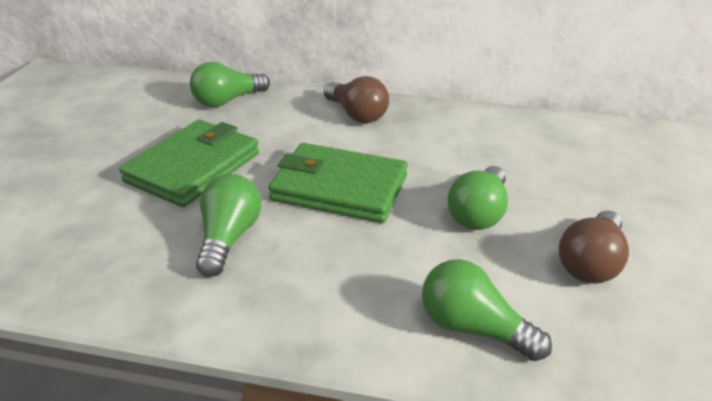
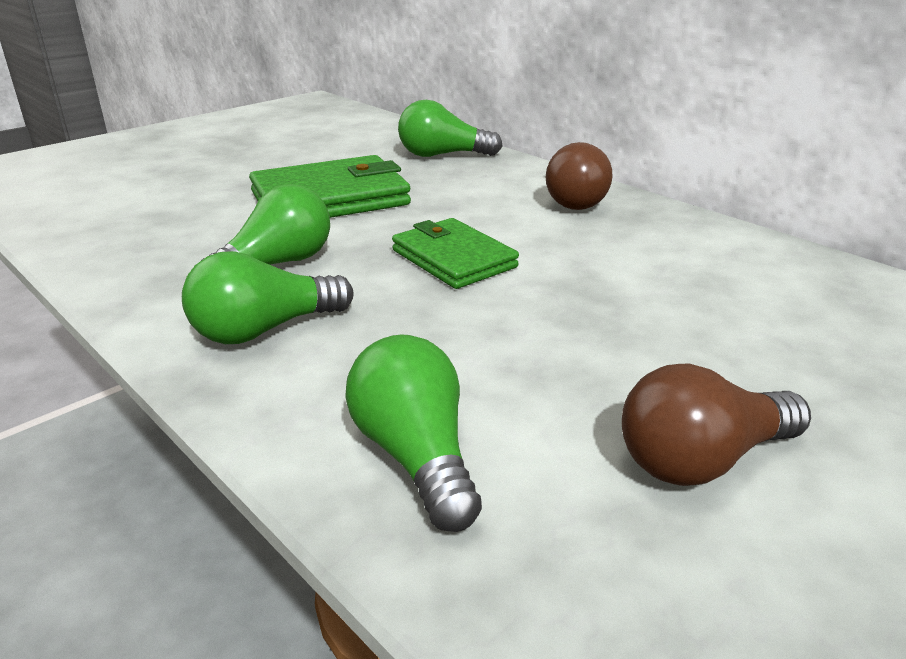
camera: 35 degrees right, 5 degrees down
green wallet [268,143,408,223] -> green wallet [392,218,519,289], size x0.66
green light bulb [448,166,508,230] -> green light bulb moved to [182,251,354,344]

